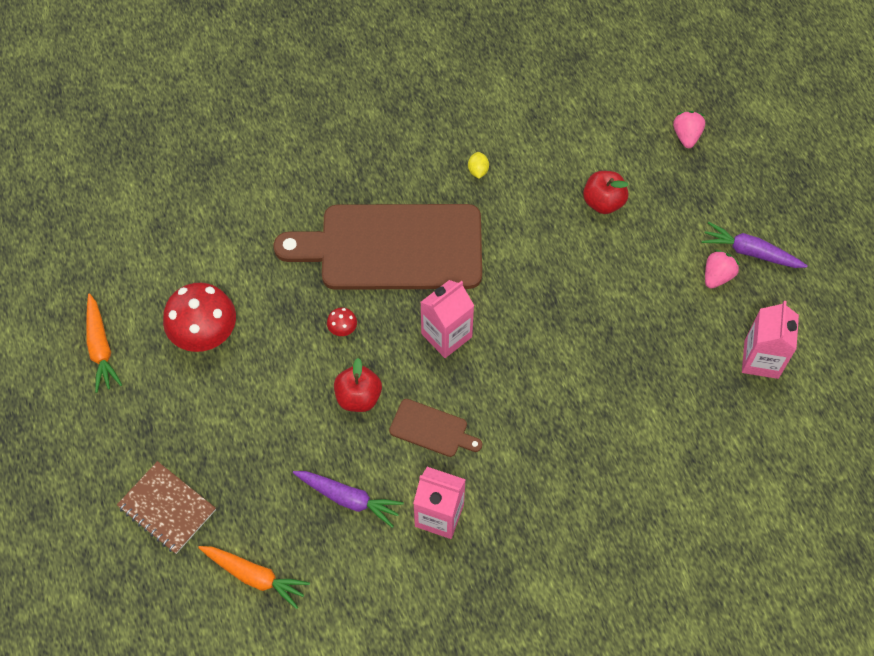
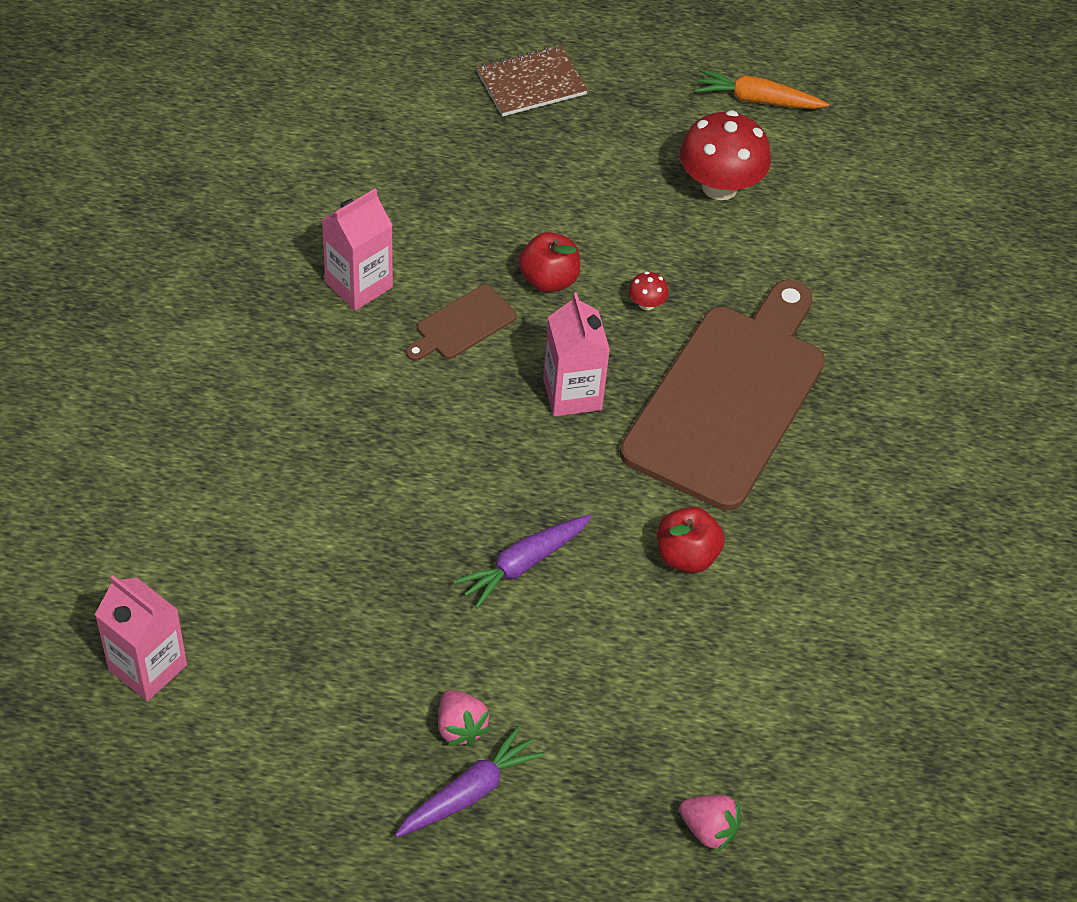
camera: 115 degrees right, 10 degrees down
orange carrot [198,546,310,609] -> none
purple carrot [293,471,404,528] -> purple carrot moved to [454,515,592,609]
yellow lemon [468,152,489,179] -> none
red apple [583,171,628,214] -> red apple moved to [657,507,725,573]
pink carton [742,301,799,379] -> pink carton moved to [95,575,187,701]

